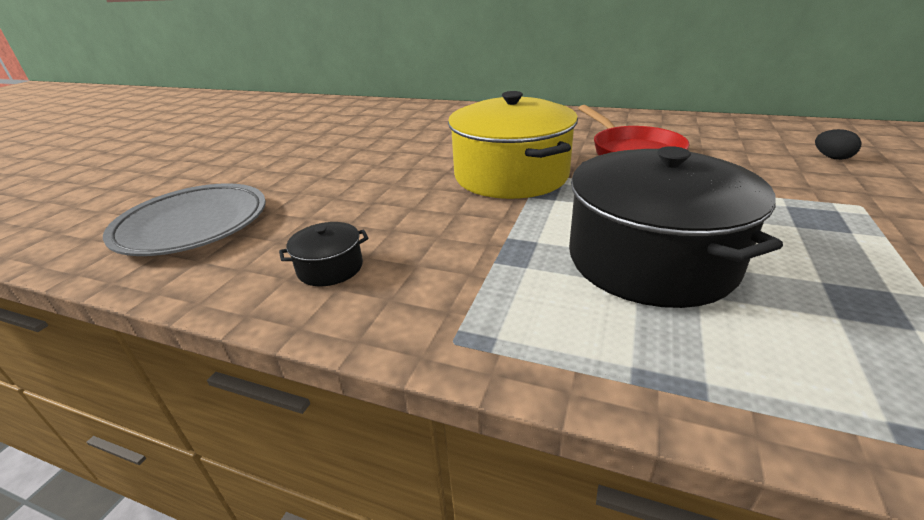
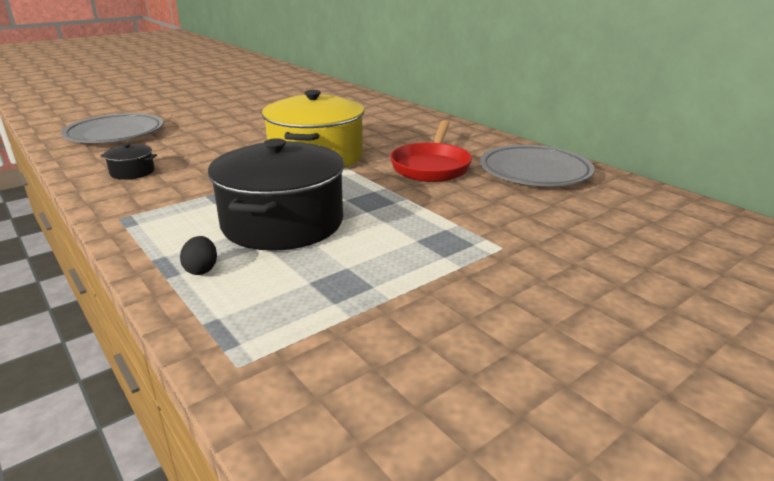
camera: 30 degrees right, 5 degrees down
black egg [815,129,861,160] -> black egg moved to [180,236,217,275]
none -> grey plate [480,145,595,186]

